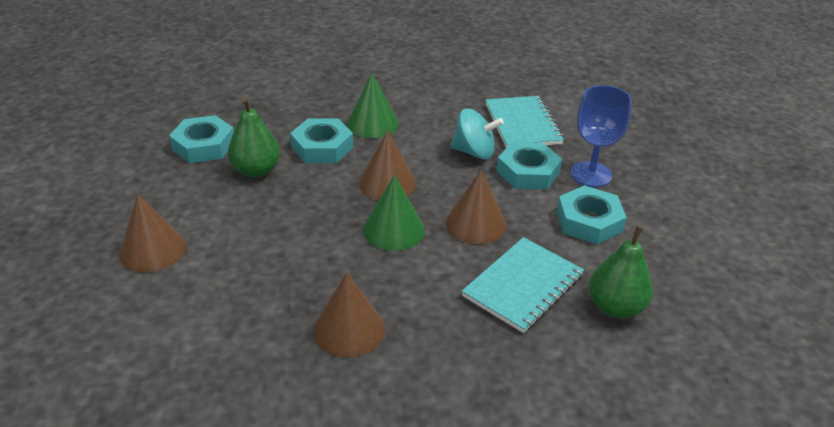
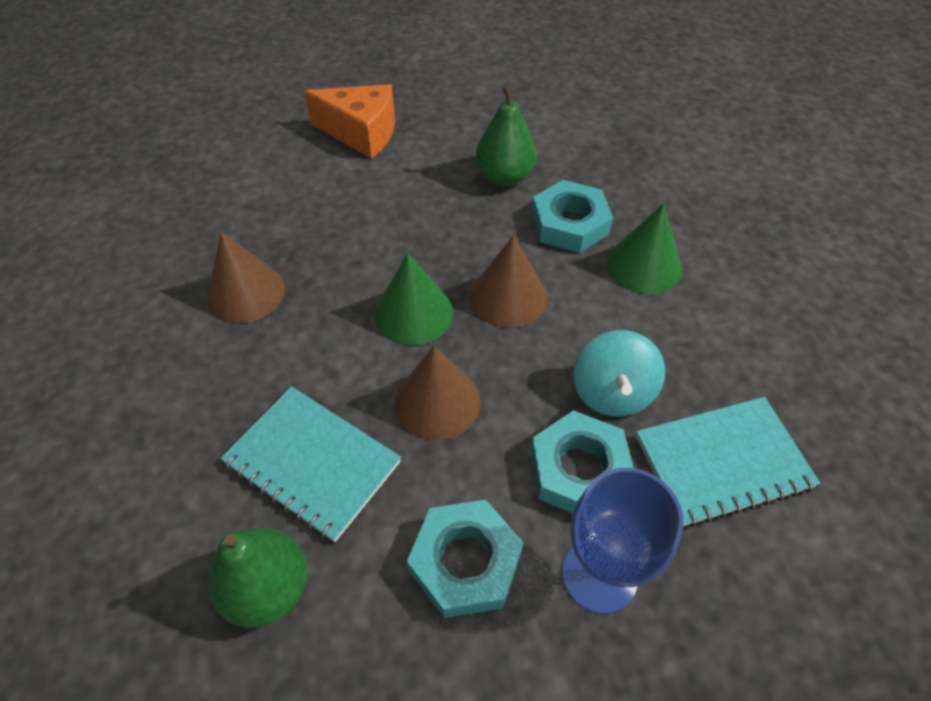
camera: 85 degrees right, 15 degrees up
brown cone [119,194,186,272] -> orange cheese [304,84,395,159]
turquoise nut [169,115,234,163] -> none

